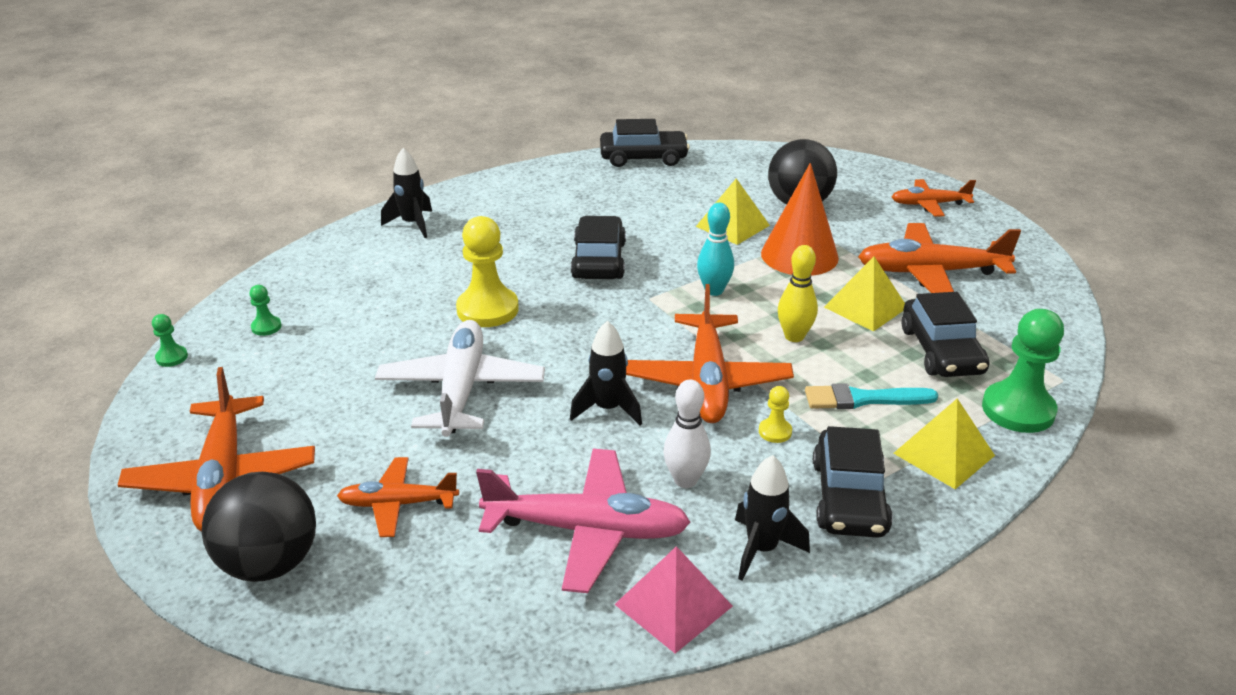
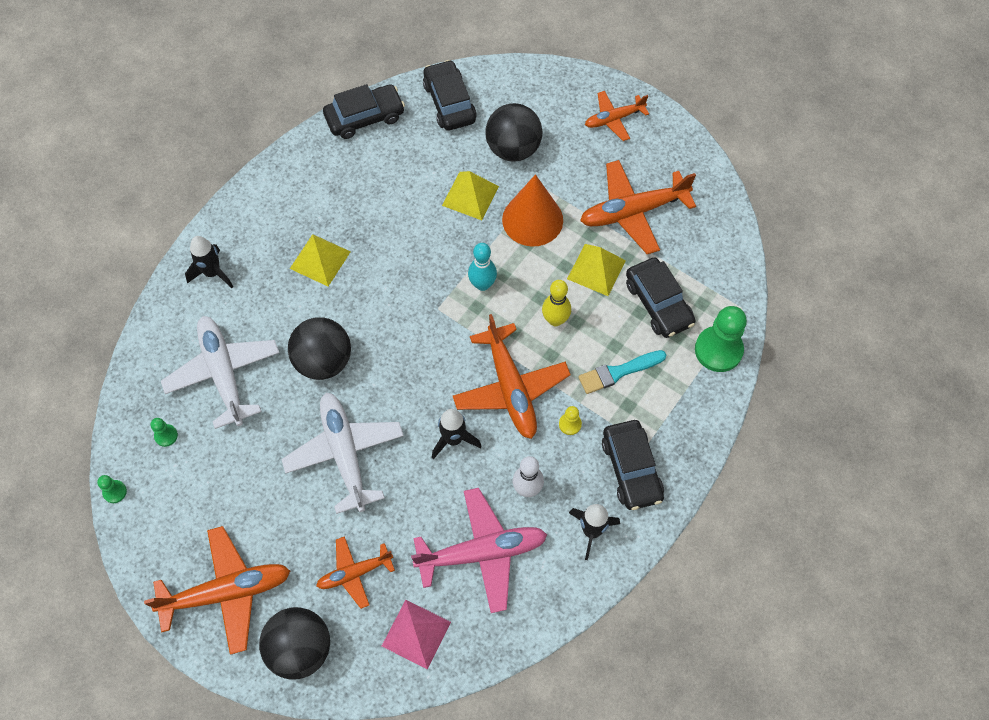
camera: 20 degrees left, 30 degrees up
orange plane [118,367,315,532] -> orange plane turned 75 degrees counterclockwise [144,526,290,655]
yellow pawn [456,216,519,327] -> black ball [288,317,351,380]
black car [571,216,626,279] -> black car moved to [423,60,477,131]
pink pyramid [614,546,733,654] -> pink pyramid moved to [382,600,451,669]
yellow pyramid [893,398,995,489] -> yellow pyramid moved to [290,234,351,286]
none -> white plane [161,316,279,429]

